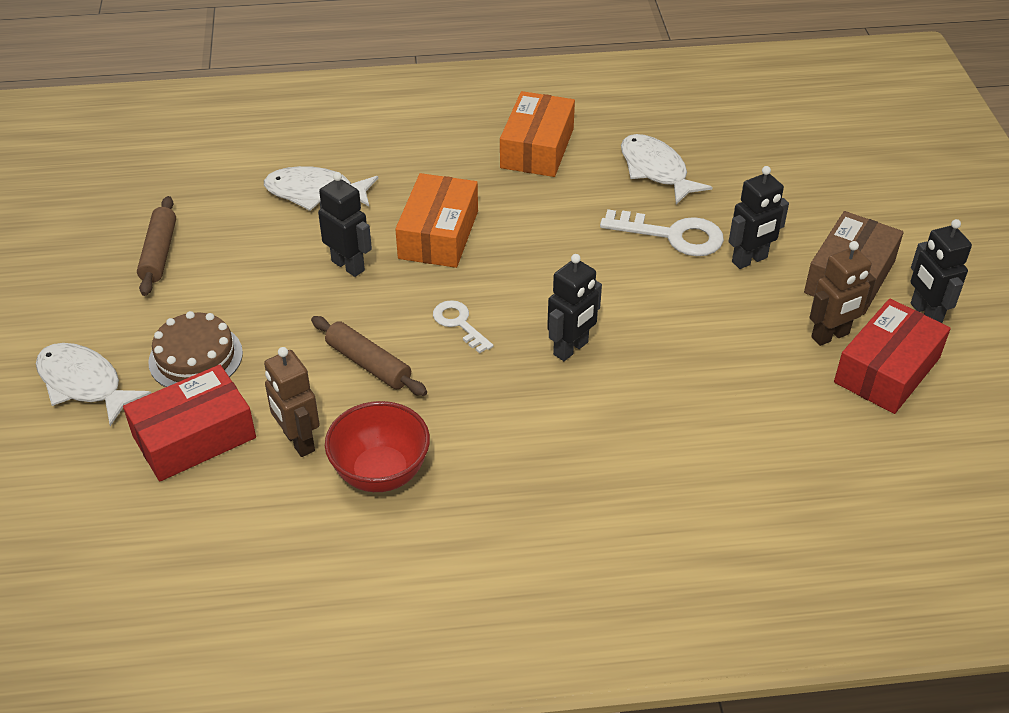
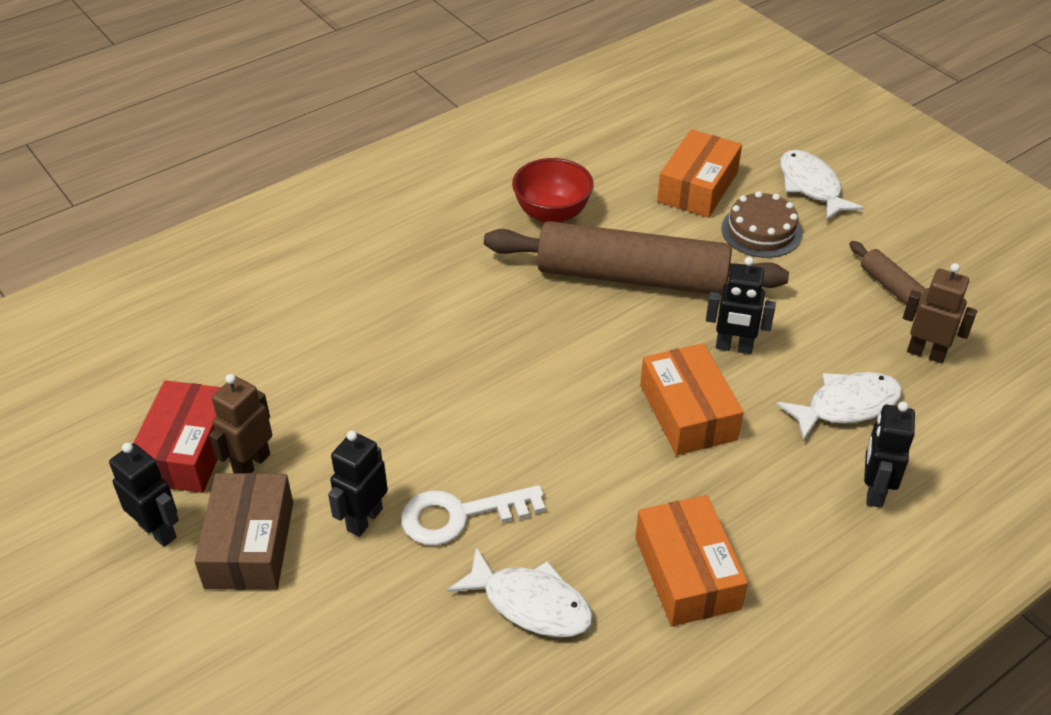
camera: 150 degrees right, 0 degrees up
white fish [36,343,151,426] -> white fish turned 120 degrees counterclockwise [780,150,864,221]
red box [123,365,256,481] -> orange box [657,129,742,218]
brown robot [264,347,320,457] -> brown robot moved to [903,263,977,363]
brown rolling pin [311,316,427,396] -> brown rolling pin [484,221,789,295], size x2.15
white key [433,300,493,354] -> none
black robot [547,254,602,361] -> black robot moved to [864,402,915,508]

